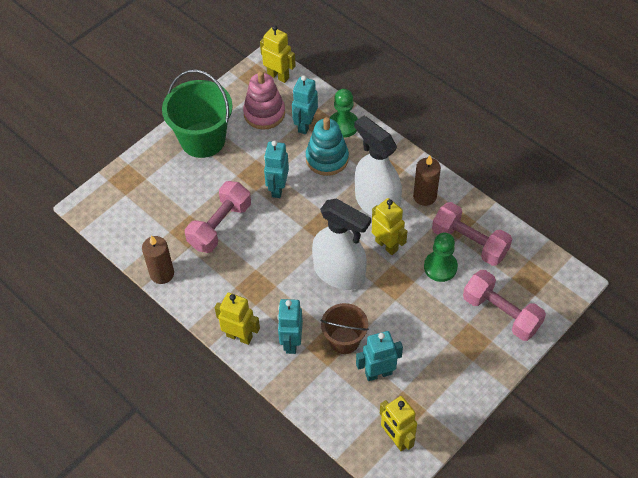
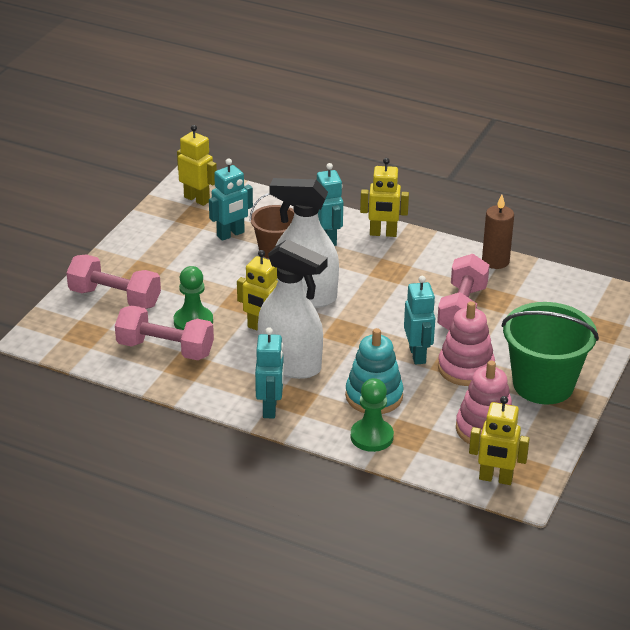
camera: 160 degrees right, 20 degrees down
turquoise robot [292,75,318,134] -> turquoise robot moved to [255,327,284,419]
brown candle [413,156,441,206] -> none
none -> pink stacking toy [438,301,495,386]

